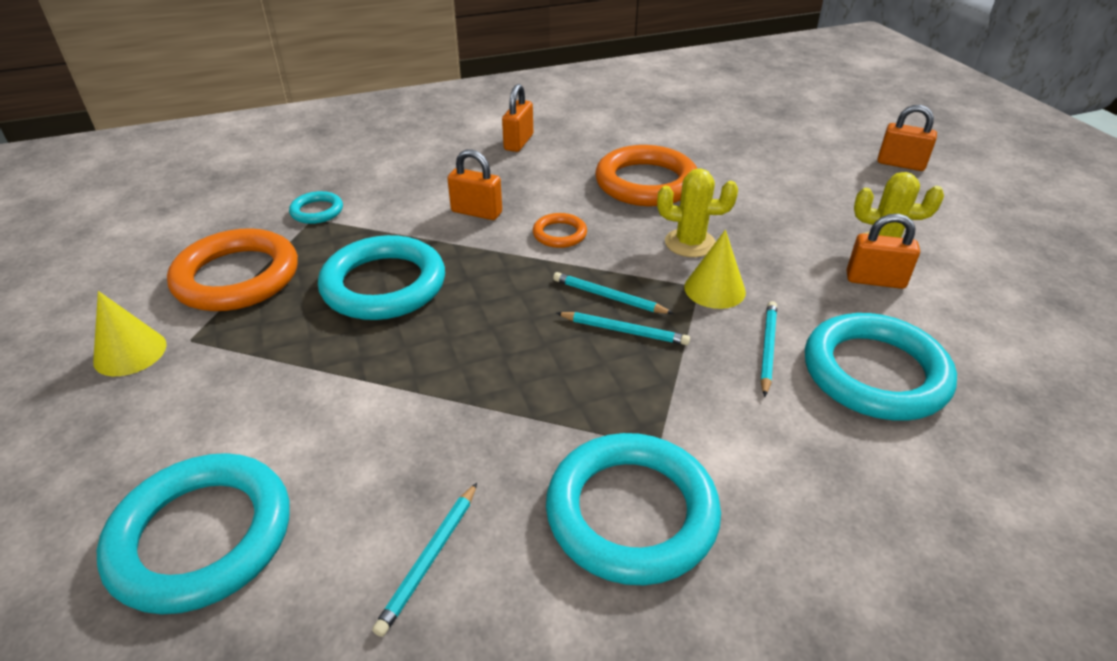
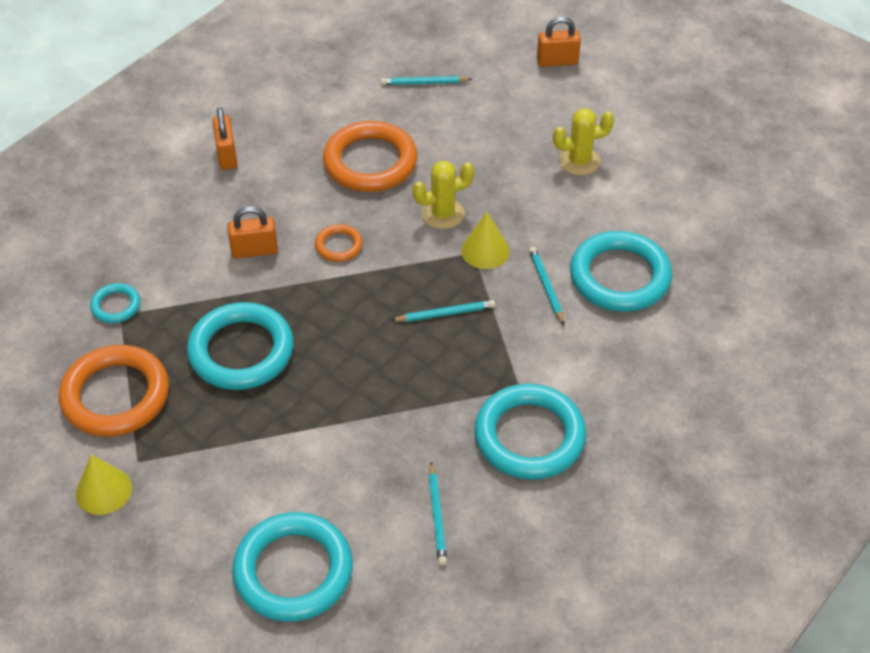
camera: 30 degrees left, 10 degrees up
turquoise pencil [553,272,674,314] -> turquoise pencil moved to [381,76,472,85]
orange padlock [847,214,920,289] -> none

